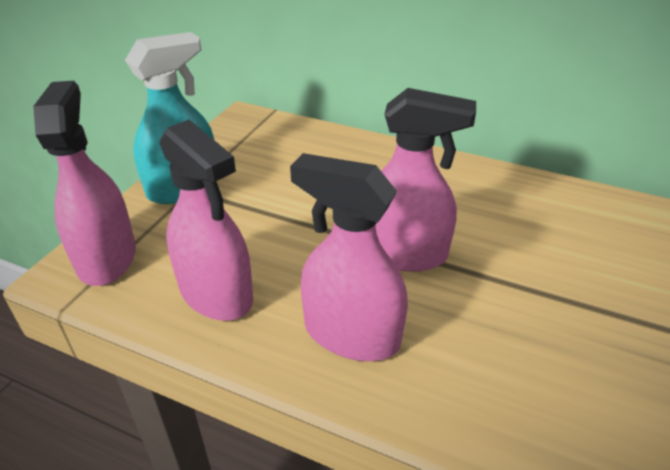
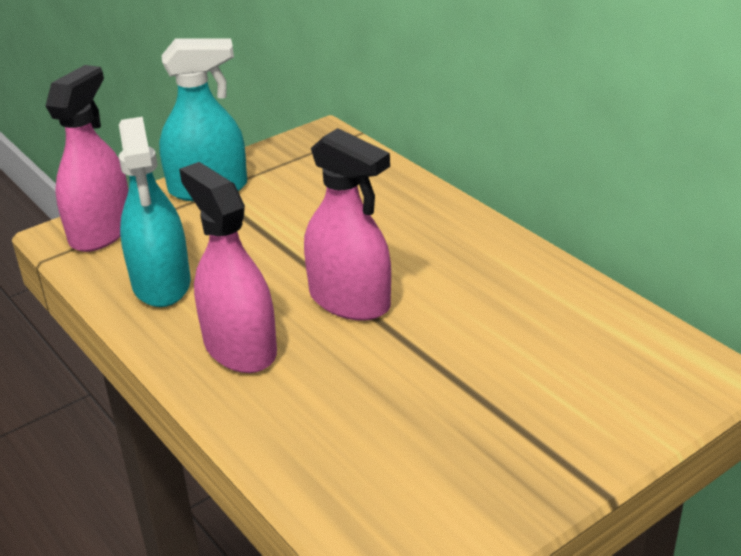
camera: 30 degrees right, 5 degrees down
pink spray bottle [160,119,253,321] -> turquoise spray bottle [119,117,191,307]

